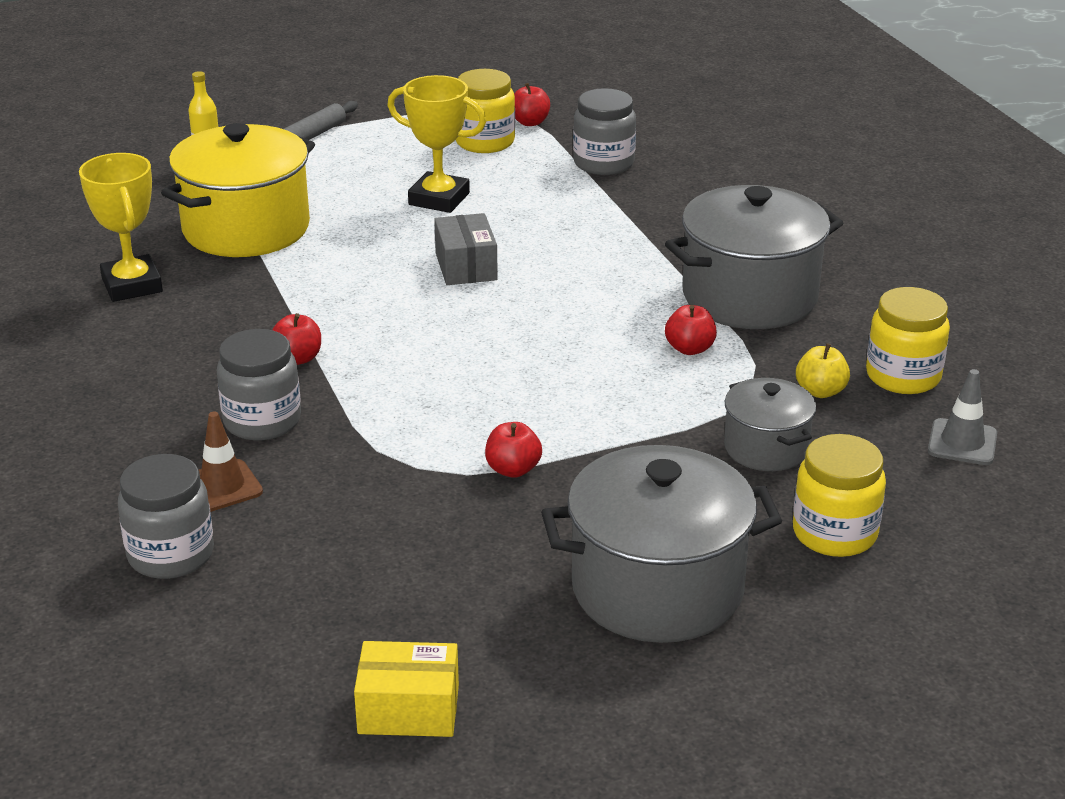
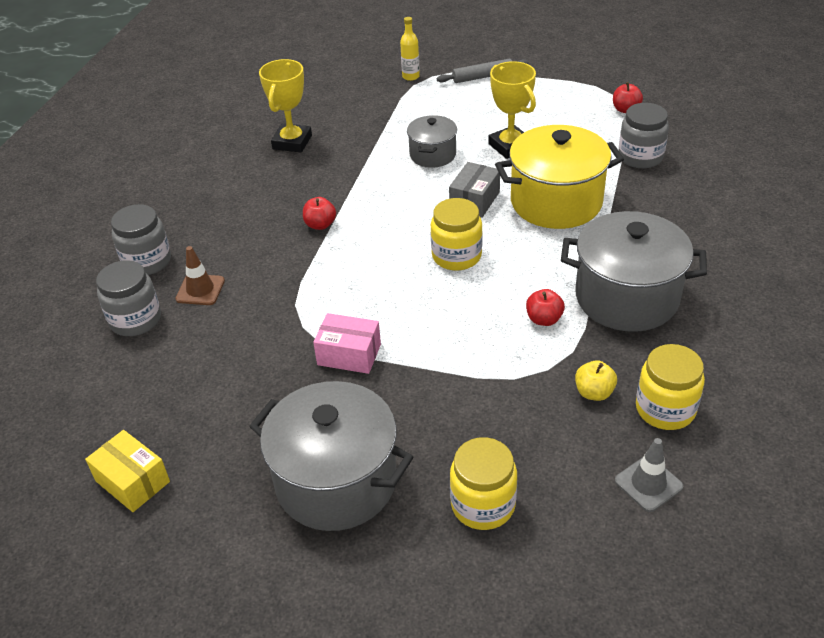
camera: 40 degrees right, 10 degrees up
yellow pot [161,123,315,257] -> yellow pot moved to [495,125,624,229]
grey jar [217,329,301,440] -> grey jar moved to [111,204,171,275]
yellow jar [456,69,515,153] -> yellow jar moved to [431,198,483,271]
red apple [485,422,542,478] -> pink box [313,313,381,374]
grey pot [724,378,816,471] -> grey pot moved to [407,115,457,168]

